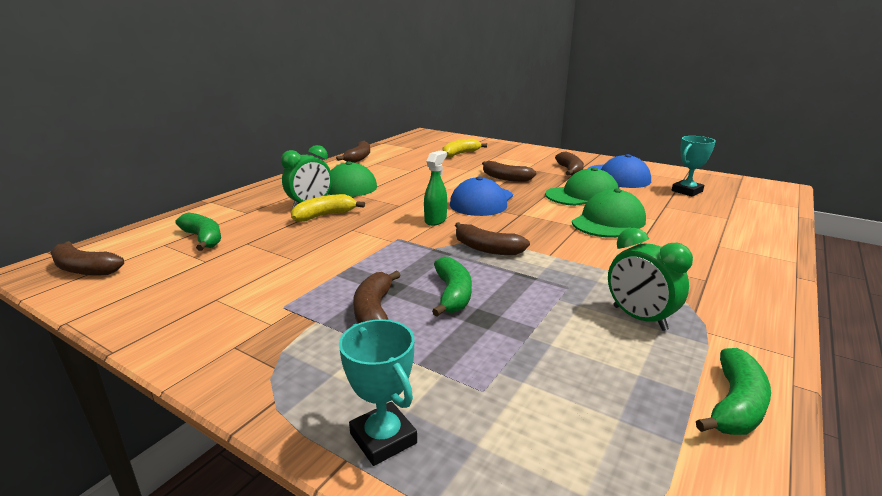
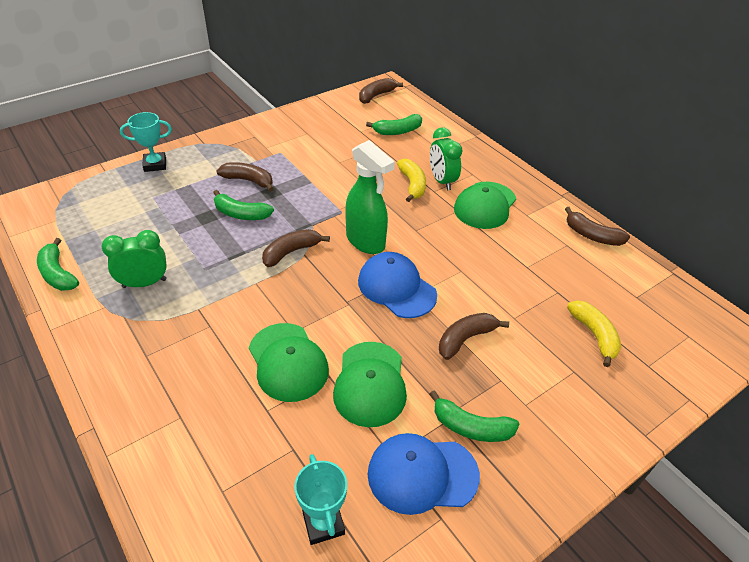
camera: 110 degrees right, 20 degrees up
green spray bottle [424,151,447,226] -> green spray bottle [345,140,395,254], size x1.71
brown banana [555,151,584,176] -> green banana [430,390,520,442]

